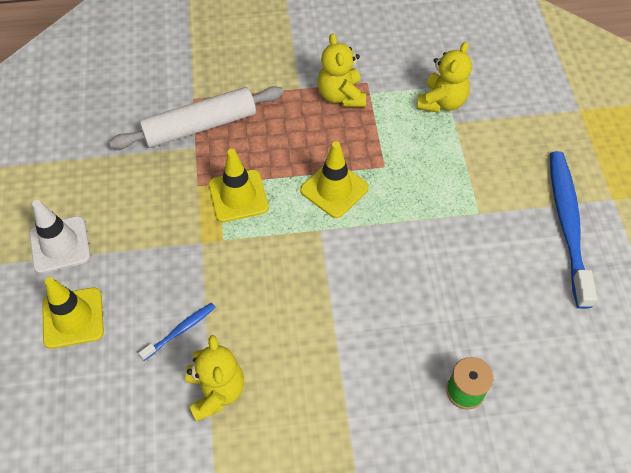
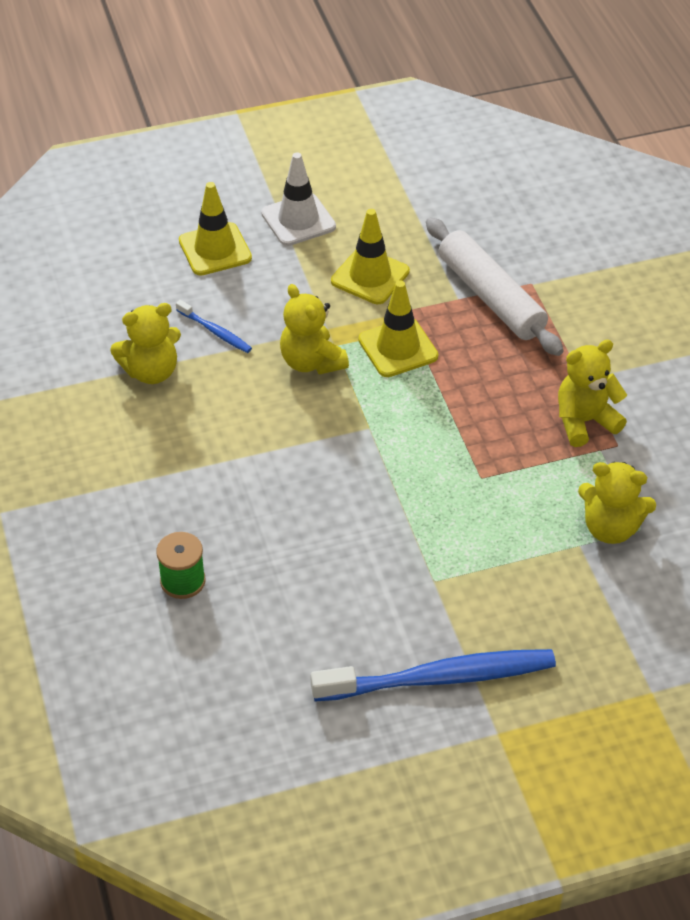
camera: 80 degrees right, 10 degrees down
yellow traffic cone [300,142,369,218] -> yellow traffic cone moved to [331,209,410,304]
none -> yellow teddy bear [280,284,349,375]

